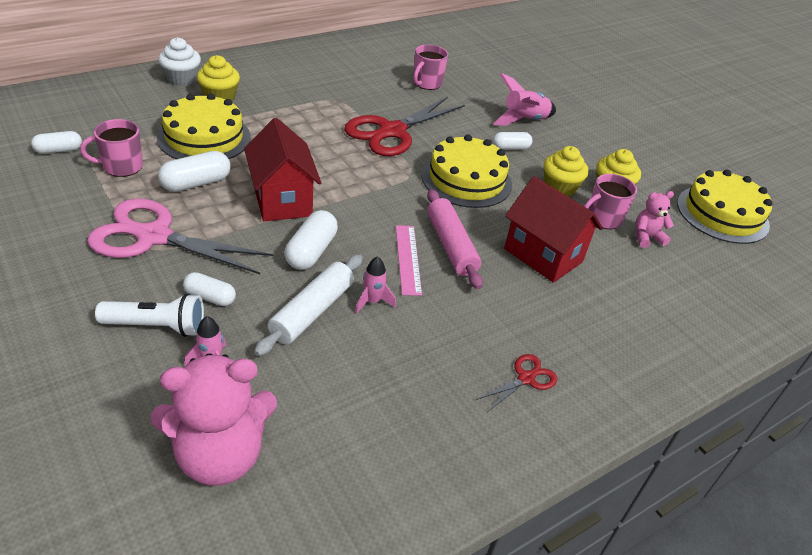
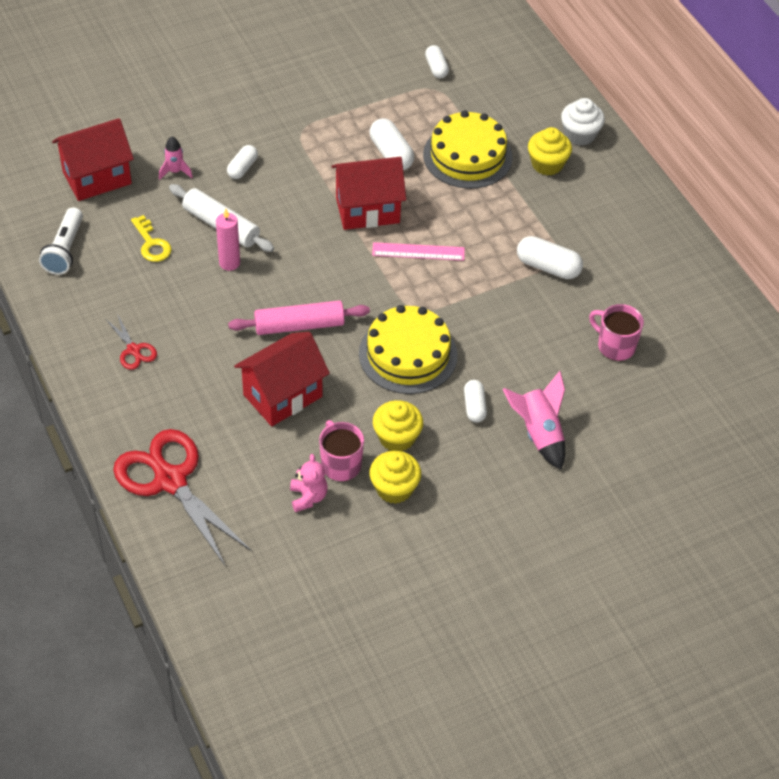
camera: 100 degrees right, 10 degrees up
pink mug [80,119,143,177] -> none
pink scissors [87,199,273,274] -> none
white flashlight [95,293,204,337] -> white flashlight moved to [39,207,83,275]
pink teddy bear [151,354,277,486] -> red house [52,118,134,201]
white capsule [285,210,338,270] -> white capsule moved to [517,236,583,279]
red scissors [344,97,465,156] -> red scissors moved to [113,429,252,567]
pink rocket [355,256,396,314] -> pink candle [216,209,240,271]
pink ruler [396,225,422,296] -> pink ruler moved to [372,242,465,261]
yellow cake [677,170,773,244] -> none
none -> yellow key [131,215,172,262]

